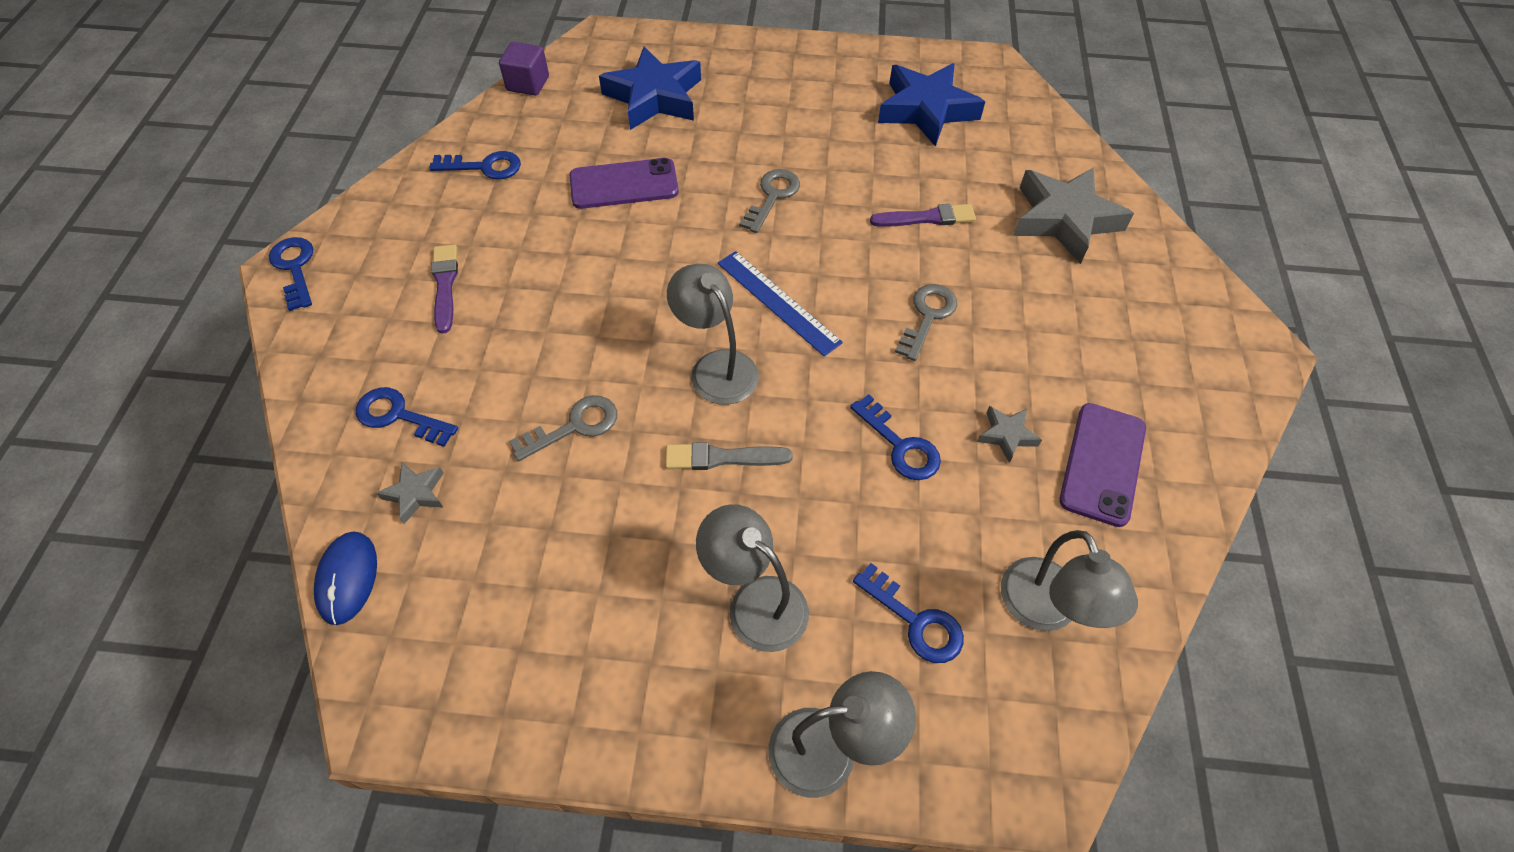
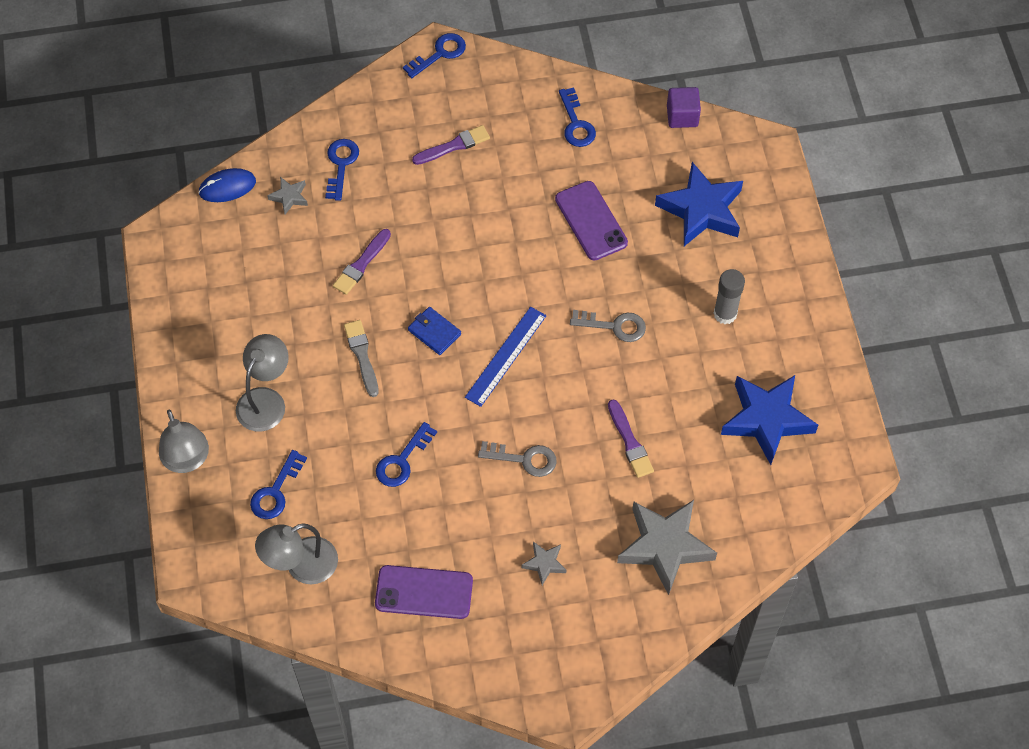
camera: 75 degrees right, 5 degrees up
grey key [509,395,617,461] -> purple brush [333,229,391,295]
grey lamp [667,264,759,405] -> blue wallet [408,307,461,355]
grey star [977,406,1042,463] -> grey star moved to [522,541,566,585]
none -> grey glue stick [713,269,745,324]

